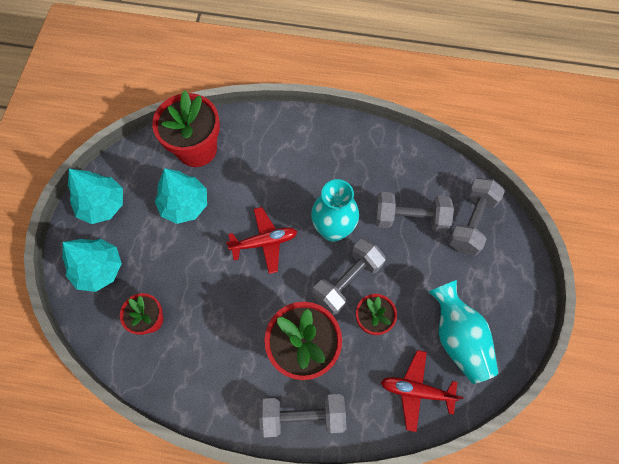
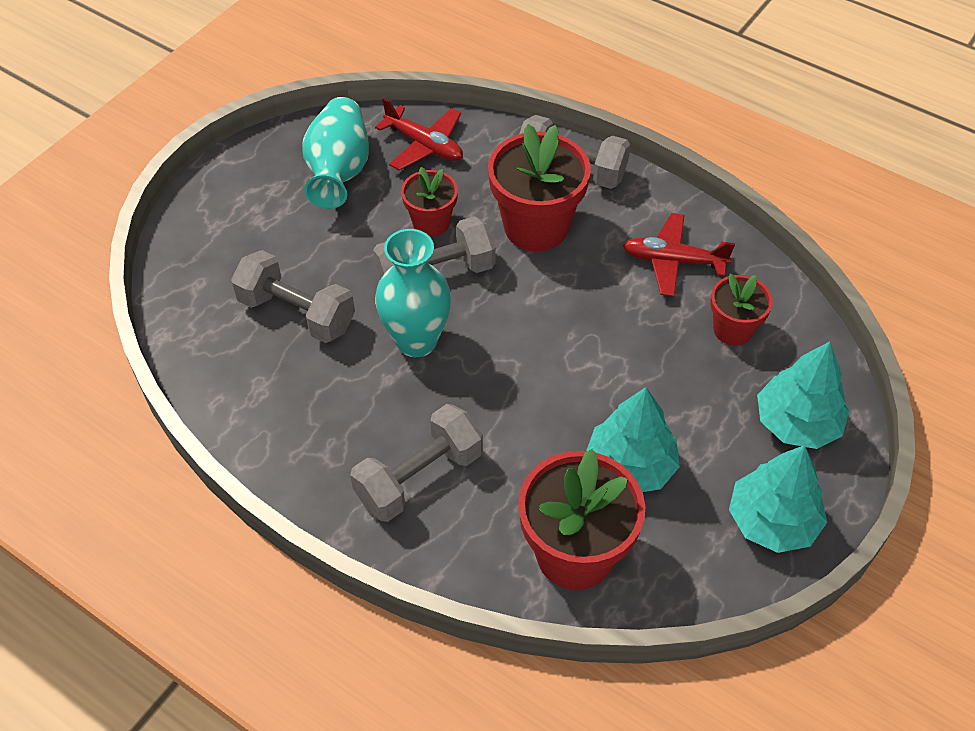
camera: 155 degrees left, 15 degrees down
red plane [226,207,297,274] -> red plane moved to [623,213,735,297]
grey dumbbell [448,178,505,256] -> grey dumbbell moved to [350,404,483,522]

